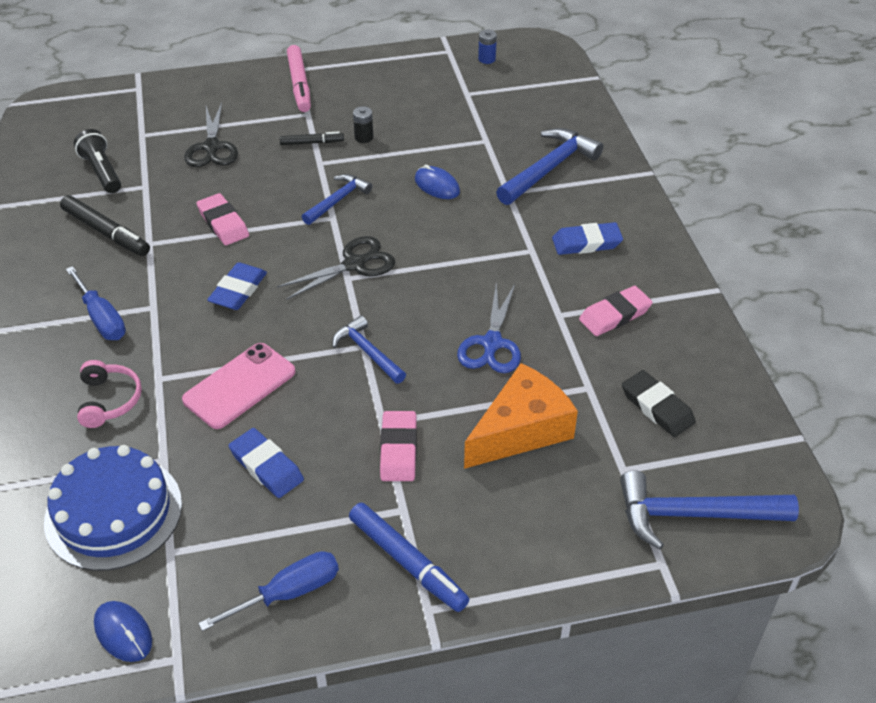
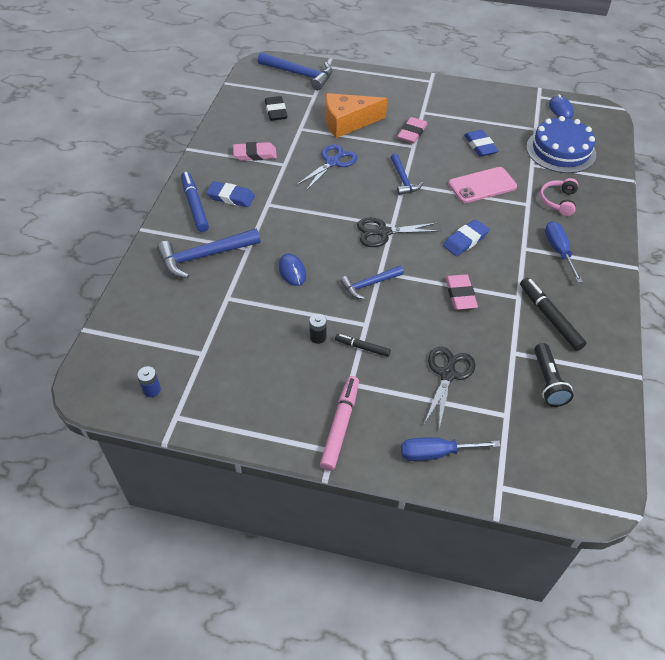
camera: 155 degrees left, 5 degrees up
blue screwdriver [198,551,339,631] -> blue screwdriver moved to [401,437,501,461]
blue marker [349,502,469,612] -> blue marker moved to [181,172,209,232]

